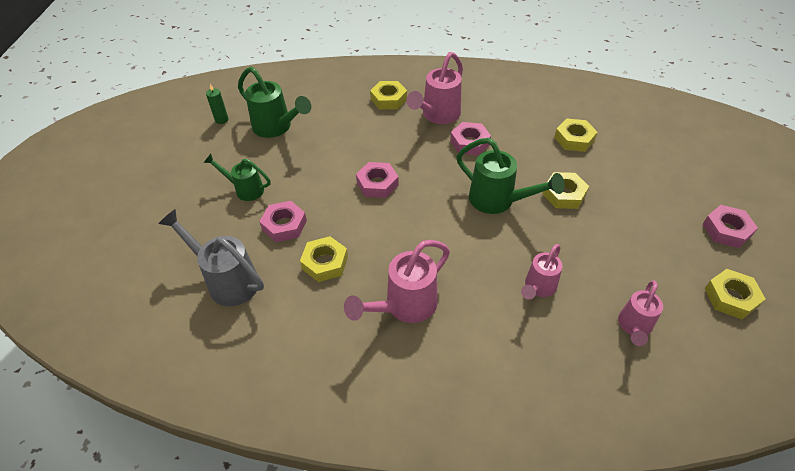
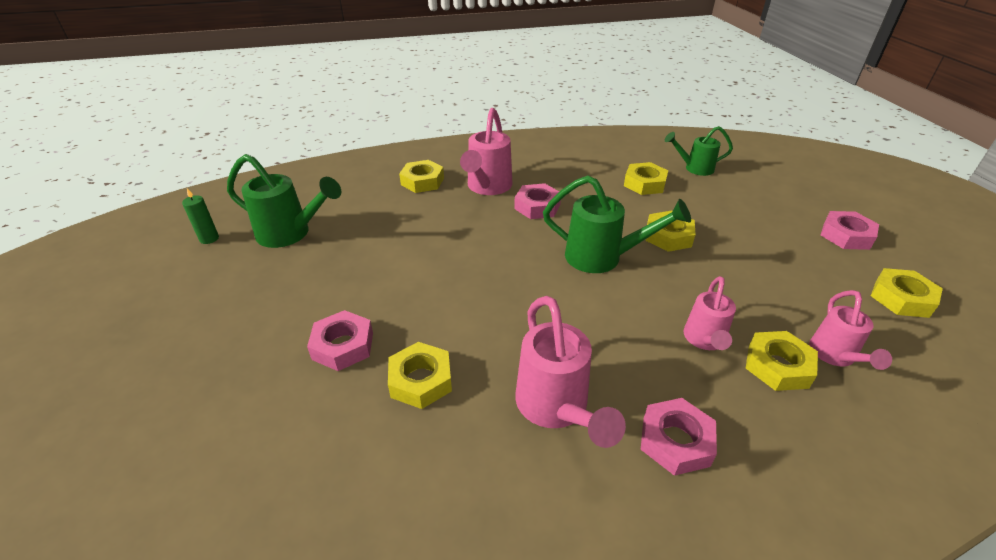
camera: 20 degrees left, 10 degrees down
grey watering can [158,209,264,306] -> none
green watering can [204,154,271,201] -> green watering can moved to [665,126,733,176]
pink watering can [344,240,450,323] -> pink watering can turned 45 degrees counterclockwise [515,296,626,448]
pink nut [356,162,399,198] -> pink nut moved to [641,398,717,476]
none -> yellow nut [746,331,818,391]

